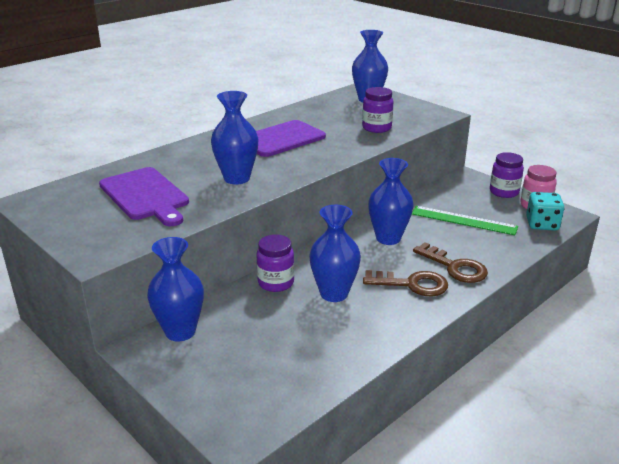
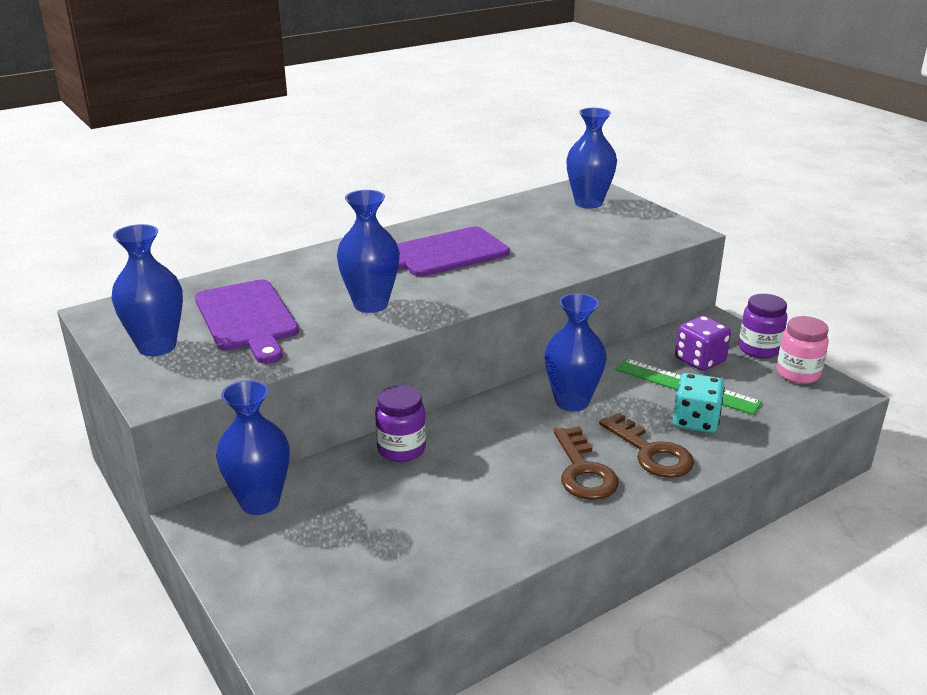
camera: 10 degrees right, 0 degrees up
blue vase [309,205,361,302] -> blue vase moved to [112,224,183,356]
purple jar [362,87,393,133] -> none
brown key [363,270,448,296] -> brown key turned 60 degrees clockwise [554,427,619,500]
turquoise dice [526,192,564,231] -> turquoise dice moved to [673,373,725,433]
none -> purple dice [675,316,731,371]

